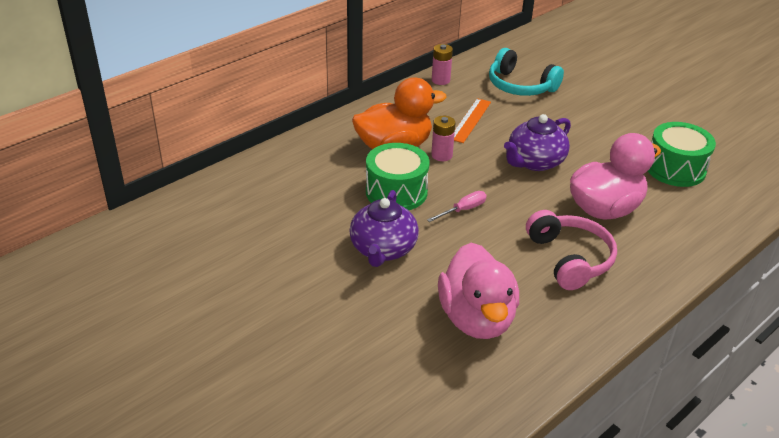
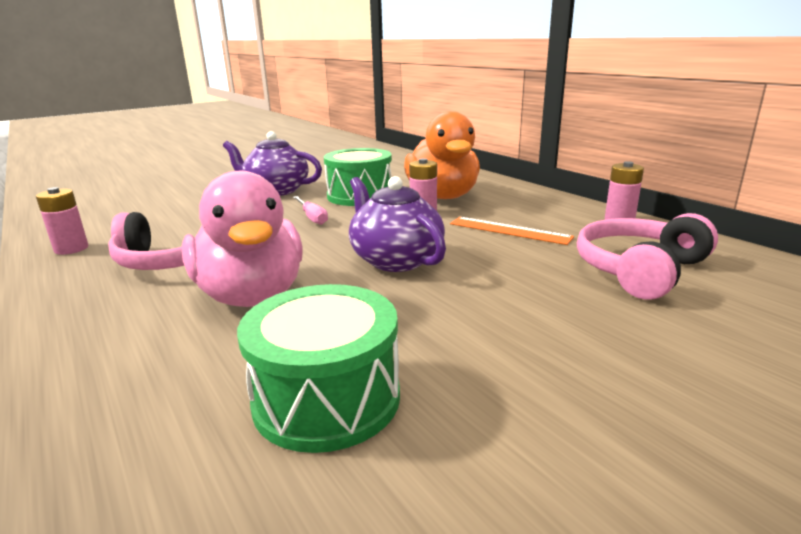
camera: 100 degrees right, 15 degrees down
pink duck [438,243,519,339] -> none
turquoise headphones [489,48,564,96] -> pink headphones [577,213,718,300]
none -> pink battery [36,187,88,255]

